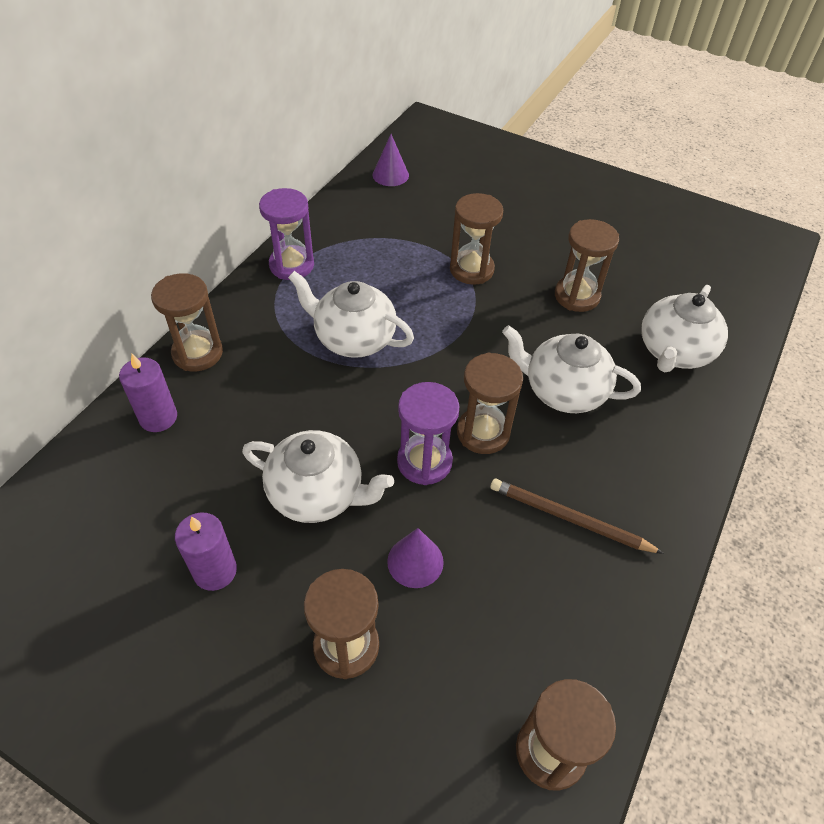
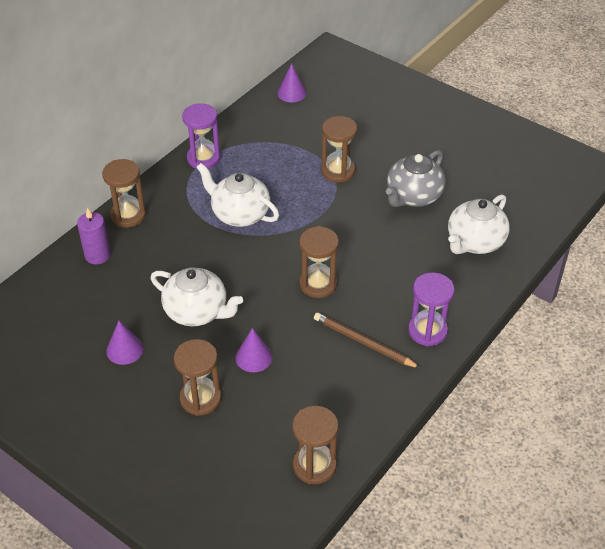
camera: 10 degrees right, 5 degrees down
purple candle [175,512,237,591] -> purple cone [106,321,144,365]
purple hourglass [397,382,460,485] -> purple hourglass moved to [408,273,455,346]
white teapot [502,325,641,413] -> none
brown hourglass [555,219,619,312] -> grey teapot [386,150,446,207]

